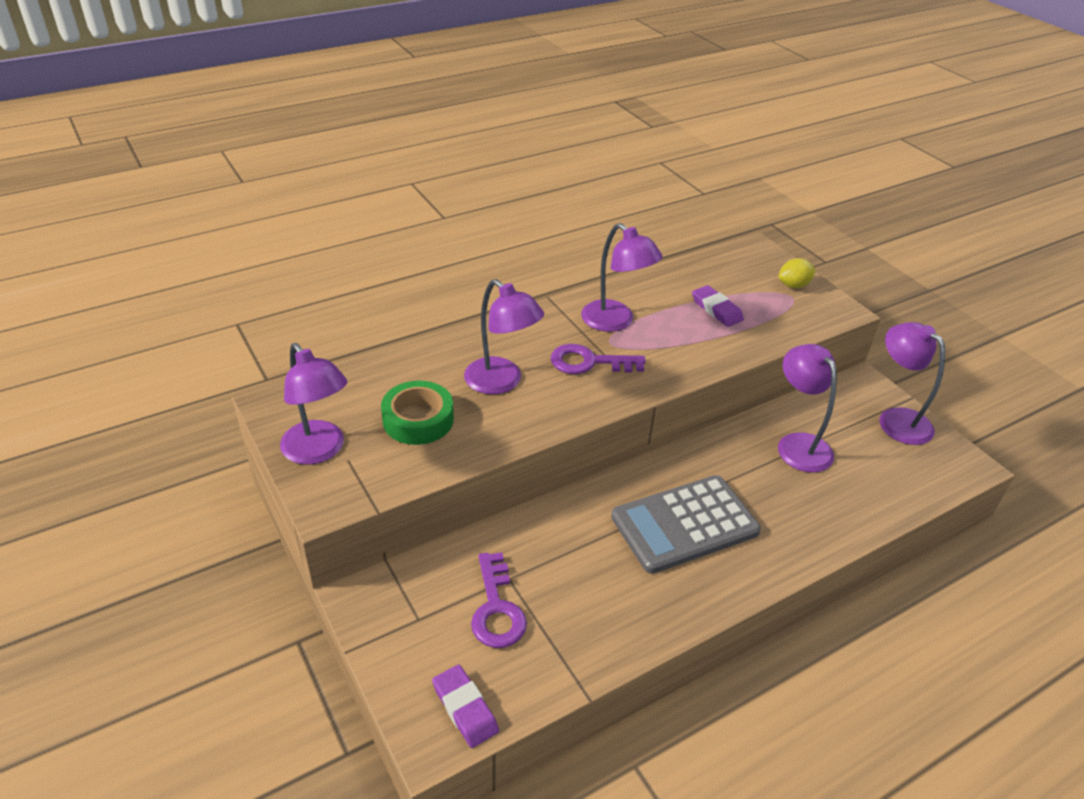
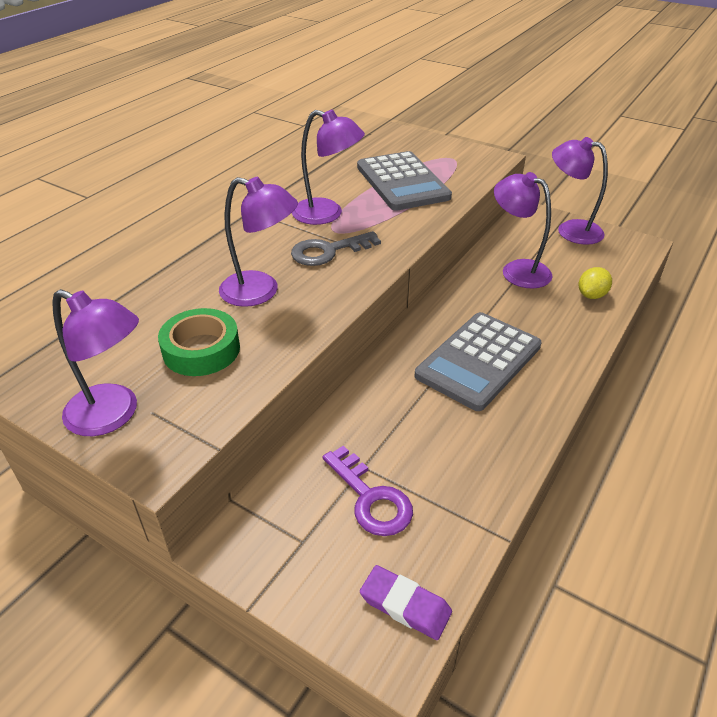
camera: 25 degrees left, 0 degrees up
purple key [550,344,646,374] -> grey key [291,231,381,266]
purple eraser [692,285,744,327] -> grey calculator [357,151,452,211]
yellow lemon [779,258,816,288] -> yellow lemon moved to [579,267,612,299]

